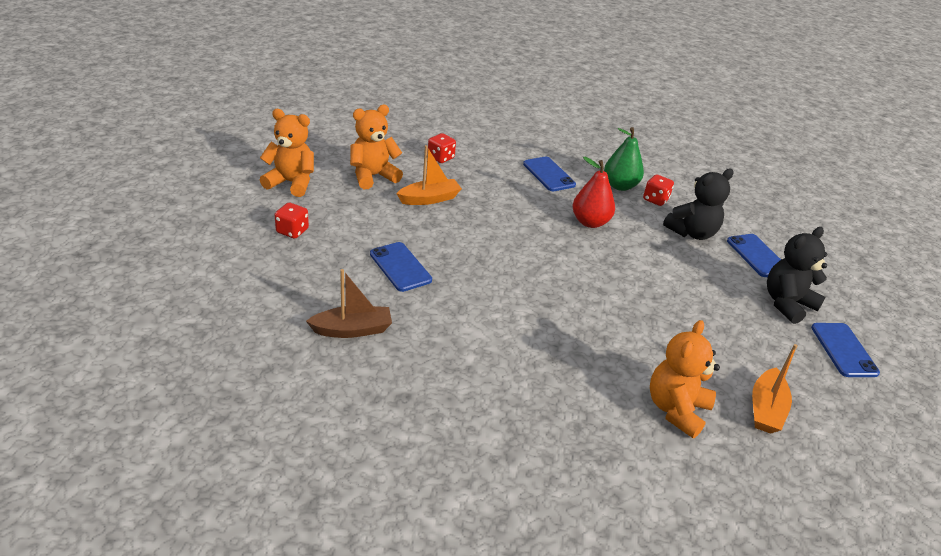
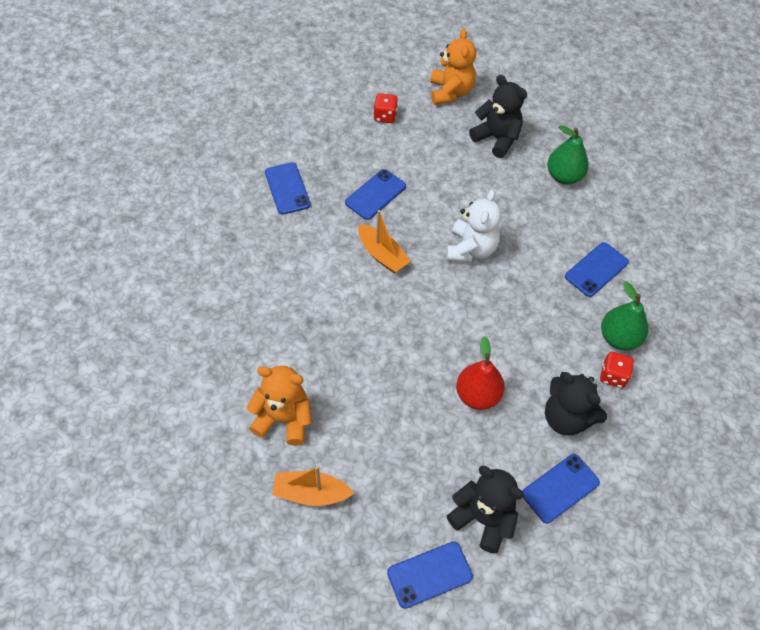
camera: 75 degrees right, 20 degrees up
brown boat [306,269,392,338] -> blue phone [265,162,311,215]
orange teddy bear [350,105,403,189] -> black teddy bear [469,75,527,158]
orange boat [396,145,462,205] -> orange boat moved to [358,210,411,273]
red dice [427,133,456,163] -> green pear [547,125,589,185]
red pear [573,157,615,228] -> red pear moved to [456,336,505,410]
none -> white teddy bear [446,190,502,262]

